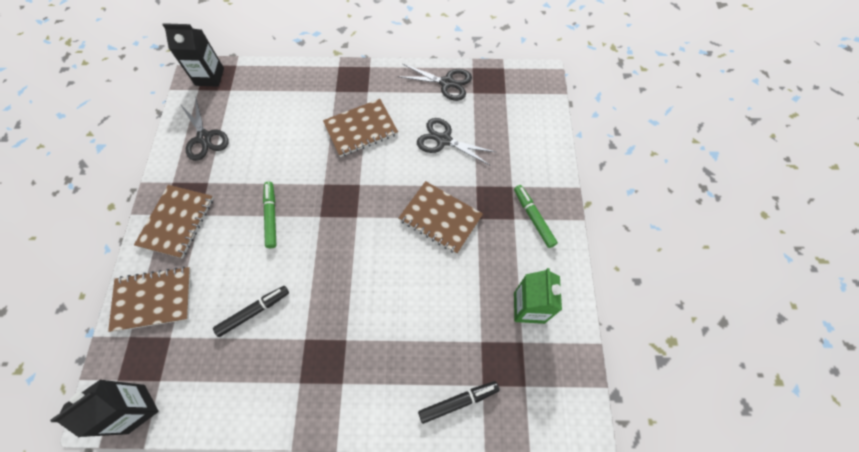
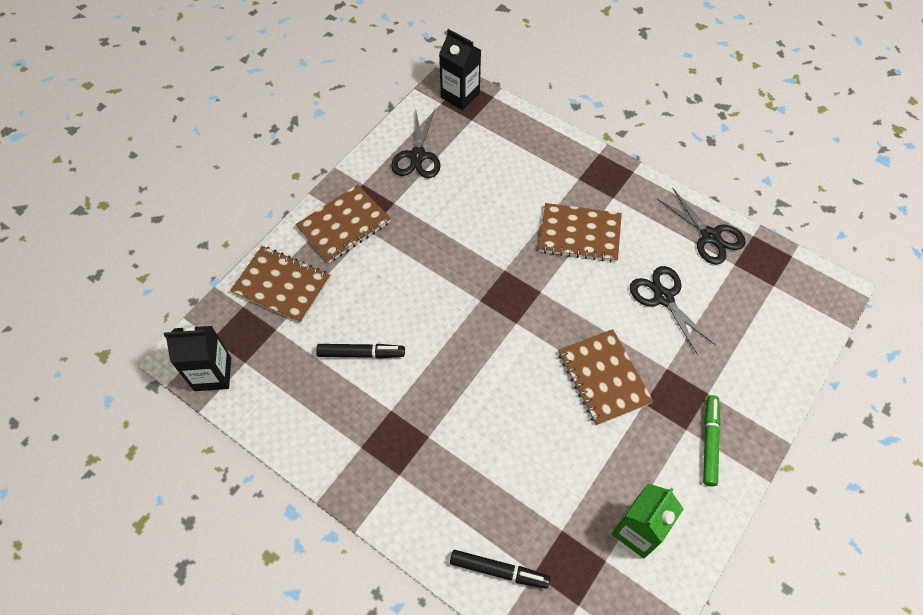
camera: 35 degrees right, 5 degrees down
green marker [263,182,276,248] -> none

